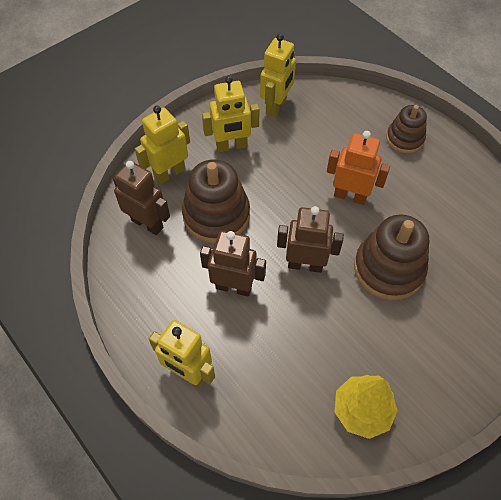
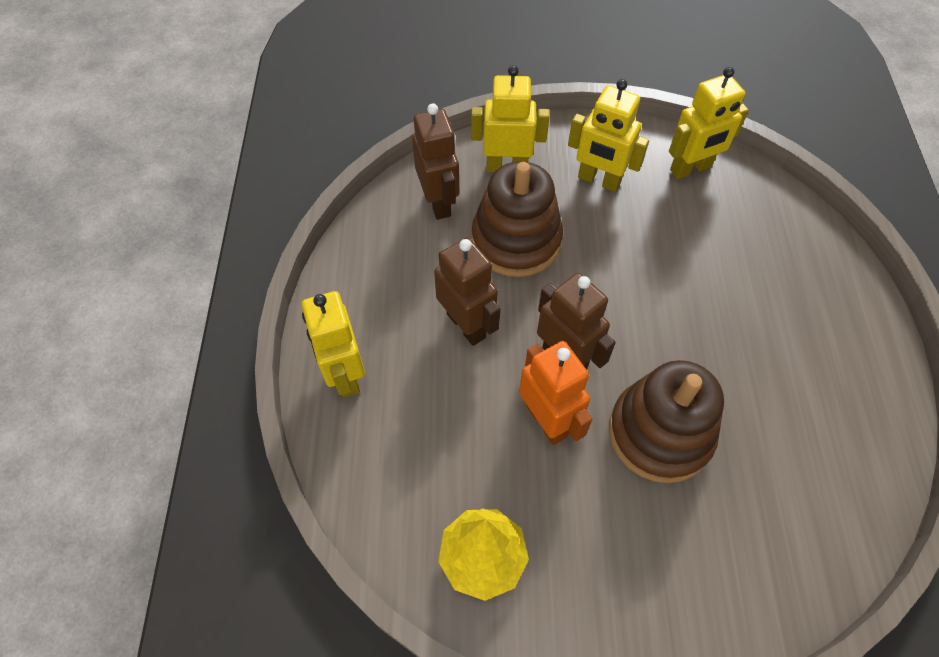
camera: 40 degrees right, 0 degrees up
orange robot [327,131,390,205] -> orange robot moved to [519,341,592,445]
brown stacking toy [386,105,427,153] -> none

